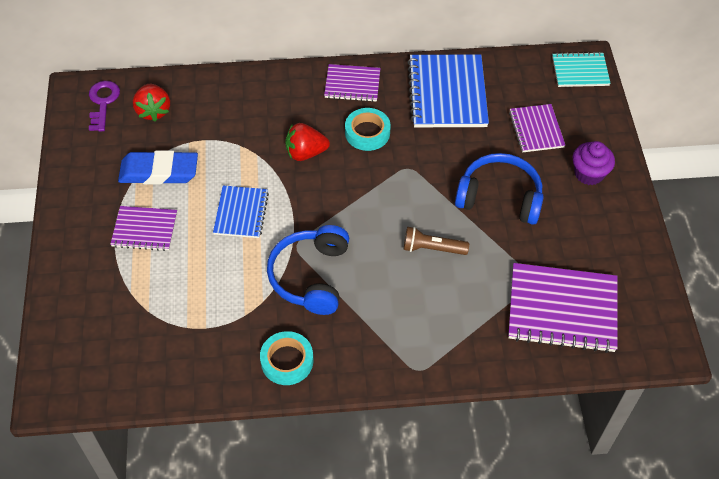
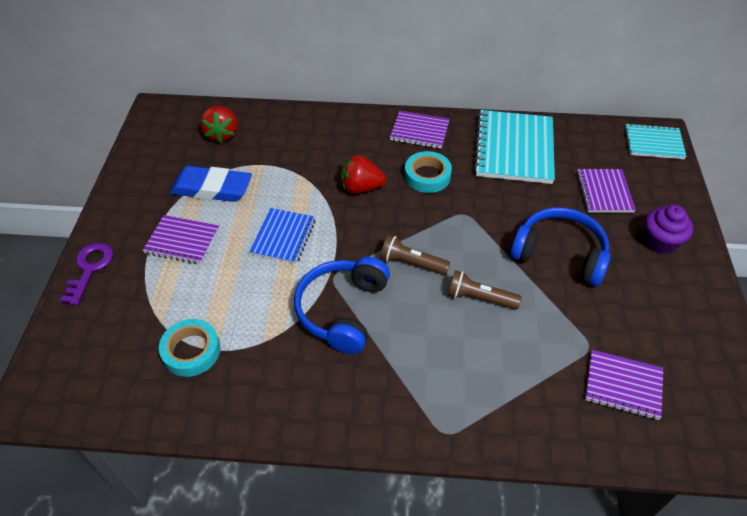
camera: 10 degrees right, 5 degrees down
purple key [89,81,120,132] -> purple key moved to [59,243,113,305]
turquoise tape [260,331,313,385] -> turquoise tape moved to [159,319,221,377]
blue notebook [407,55,489,127] -> turquoise notebook [473,110,555,184]
purple notebook [508,263,618,353] -> purple notebook [585,350,663,420], size x0.58
none -> brown flashlight [380,235,450,275]

